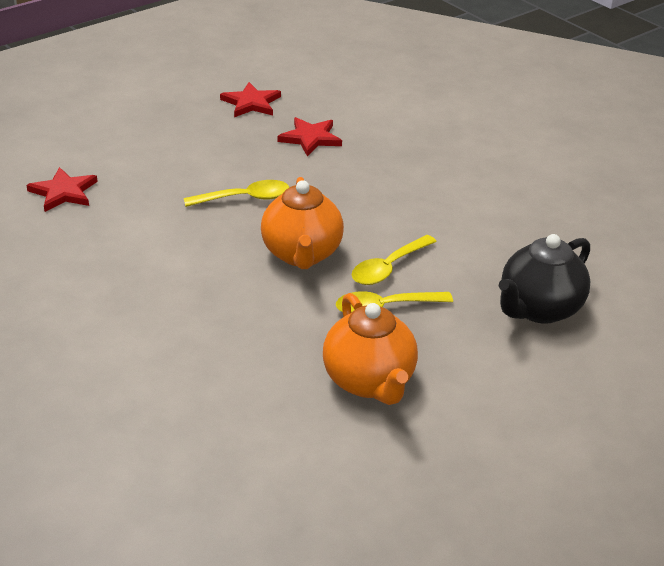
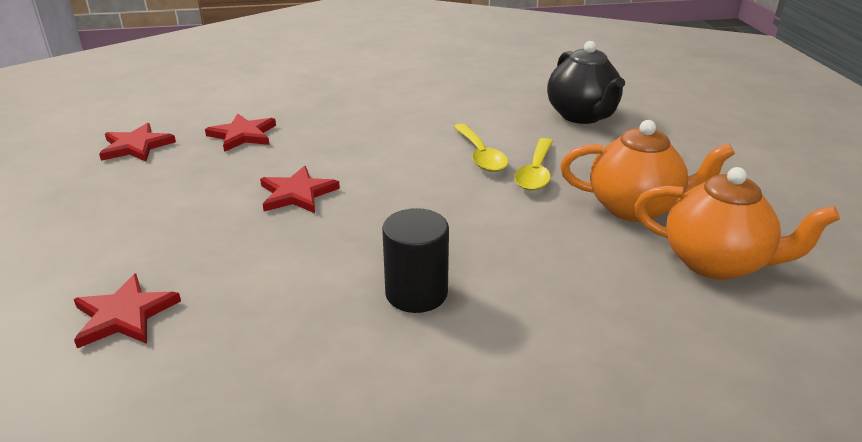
camera: 60 degrees left, 5 degrees down
yellow spoon [184,180,289,207] -> red star [260,166,340,213]
orange teapot [261,177,344,269] -> orange teapot moved to [635,167,840,280]
none -> black cylinder [382,208,449,313]

